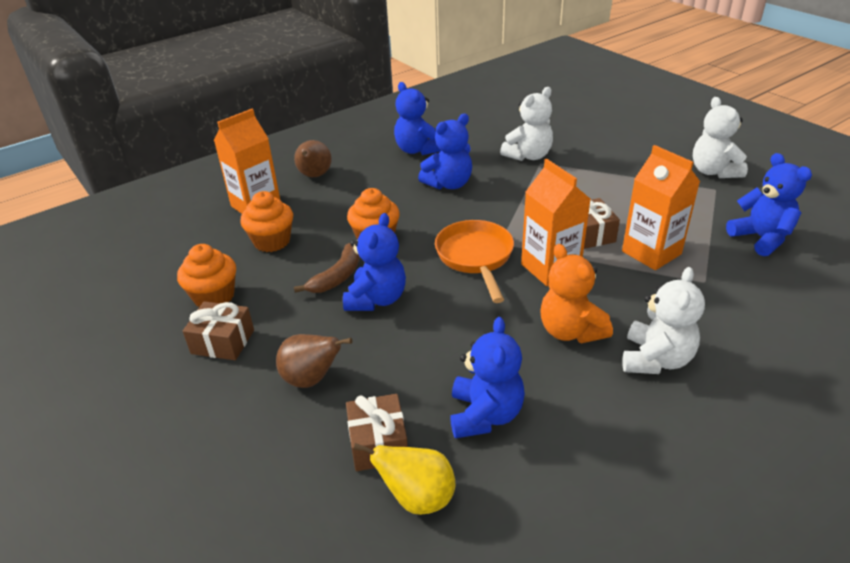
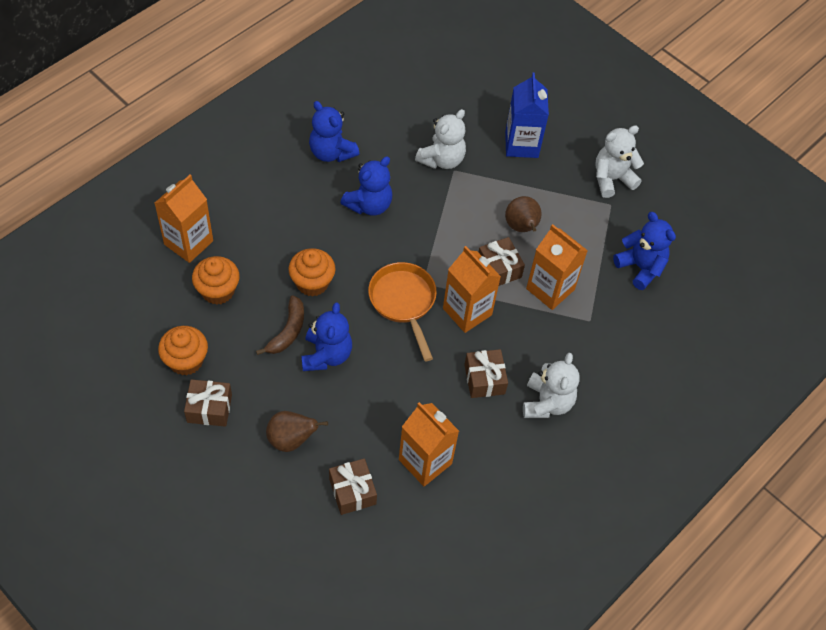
camera: 15 degrees left, 20 degrees up
brown pear [294,140,332,177] -> brown pear moved to [505,196,542,232]
yellow pear [353,443,455,515] -> none
blue teddy bear [450,317,525,438] -> orange carton [399,402,459,486]
orange teddy bear [540,244,613,343] -> brown gift [464,349,508,398]
white teddy bear [693,97,748,178] -> white teddy bear turned 90 degrees clockwise [595,125,644,198]
none -> blue carton [505,73,549,158]

